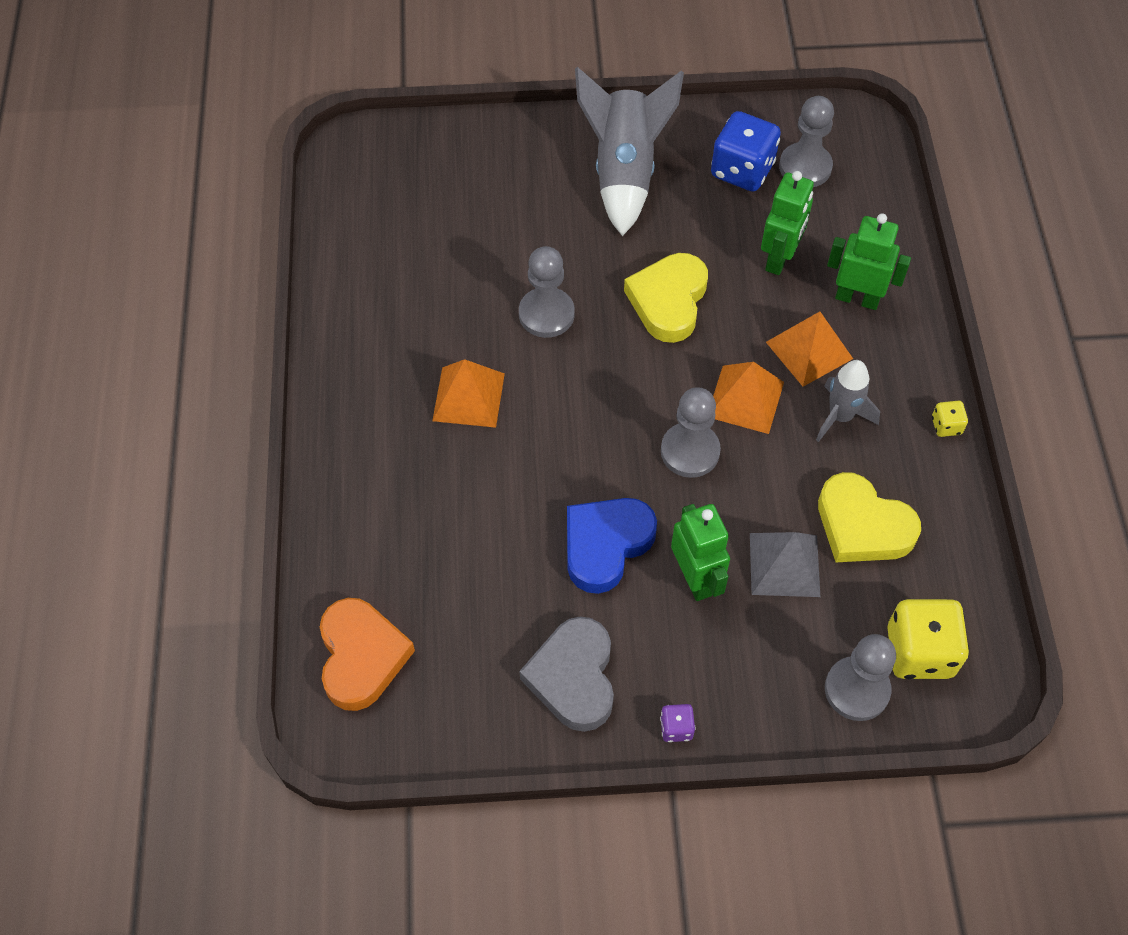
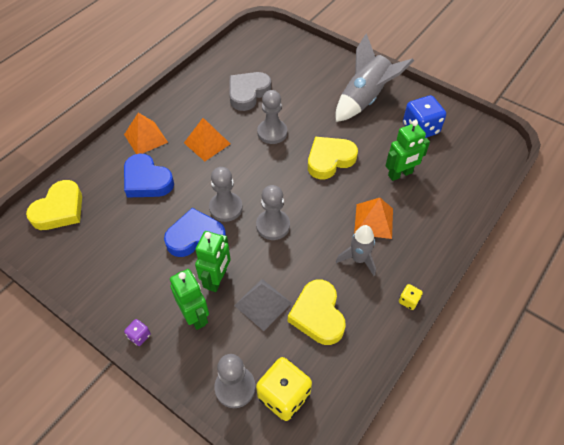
camera: 40 degrees right, 5 degrees down
orange heart [320,598,415,711] -> yellow heart [26,180,82,230]
grey heart [520,617,614,732] -> grey heart moved to [230,72,271,111]
orange pyramid [713,362,784,434] -> orange pyramid moved to [124,113,168,154]
grey pawn [779,96,834,187] -> grey pawn moved to [209,167,243,222]
green robot [827,214,911,310] -> green robot moved to [170,269,209,330]
none -> blue heart [124,154,174,198]

